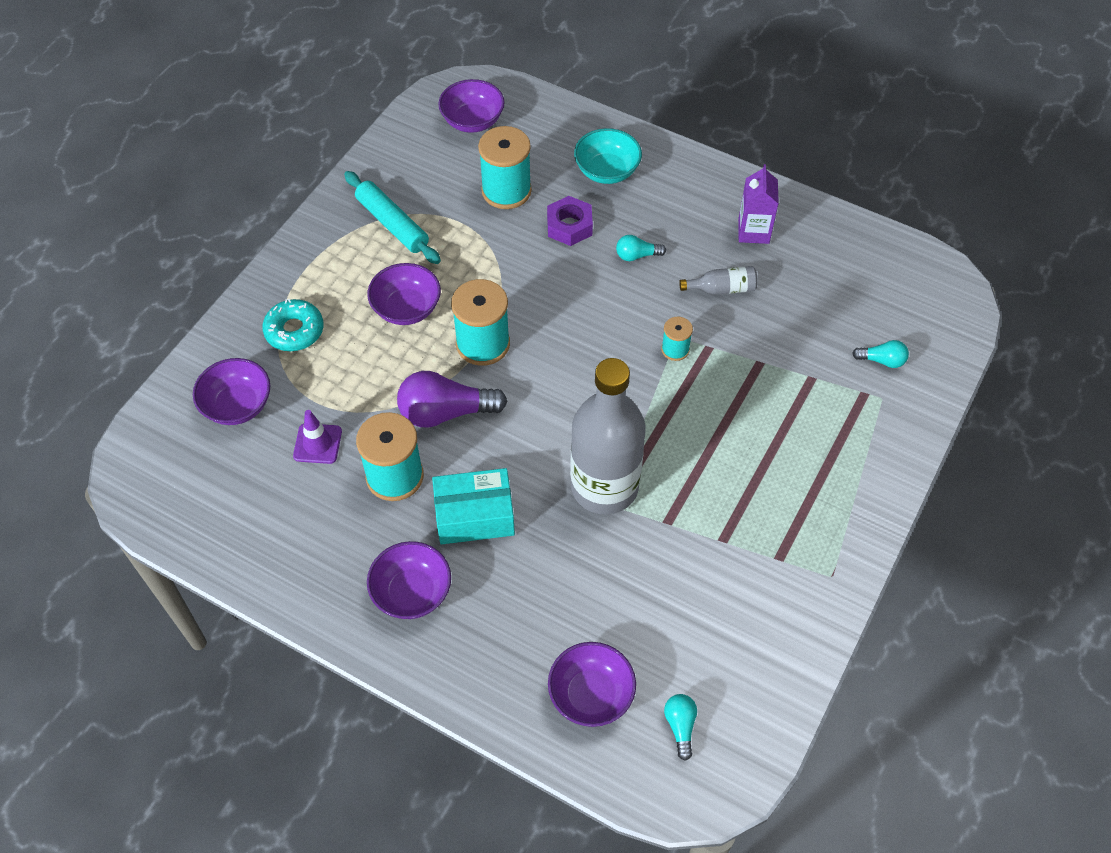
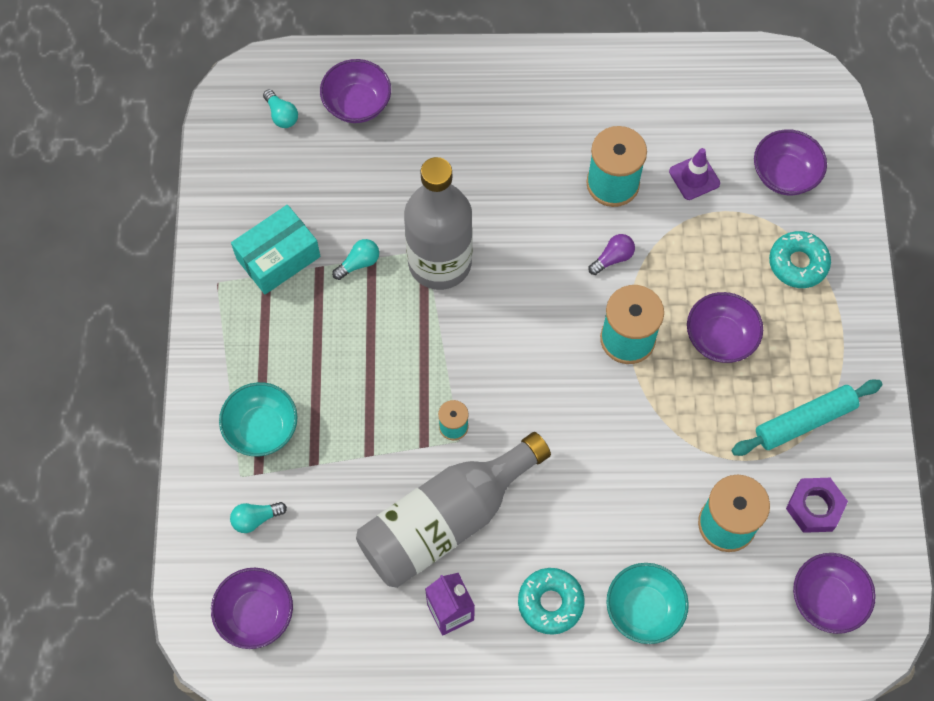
camera: 150 degrees right, 10 degrees up
turquoise rolling pin [344,171,441,264] -> turquoise rolling pin turned 45 degrees counterclockwise [732,380,882,456]
purple bowl [367,541,451,619] -> purple bowl moved to [211,568,293,649]
purple light bulb [397,371,507,428] -> purple light bulb [588,234,635,275], size x0.51
turquoise box [432,468,515,544] -> turquoise box moved to [231,205,320,294]
purple nut [547,196,593,246] -> purple nut moved to [786,478,848,533]
turquoise light bulb [616,235,666,261] -> turquoise light bulb moved to [332,239,379,280]
grey bottle [679,266,758,295] -> grey bottle [356,432,551,588], size x2.48
none -> turquoise bowl [219,382,297,456]
none -> turquoise donut [518,568,585,635]

